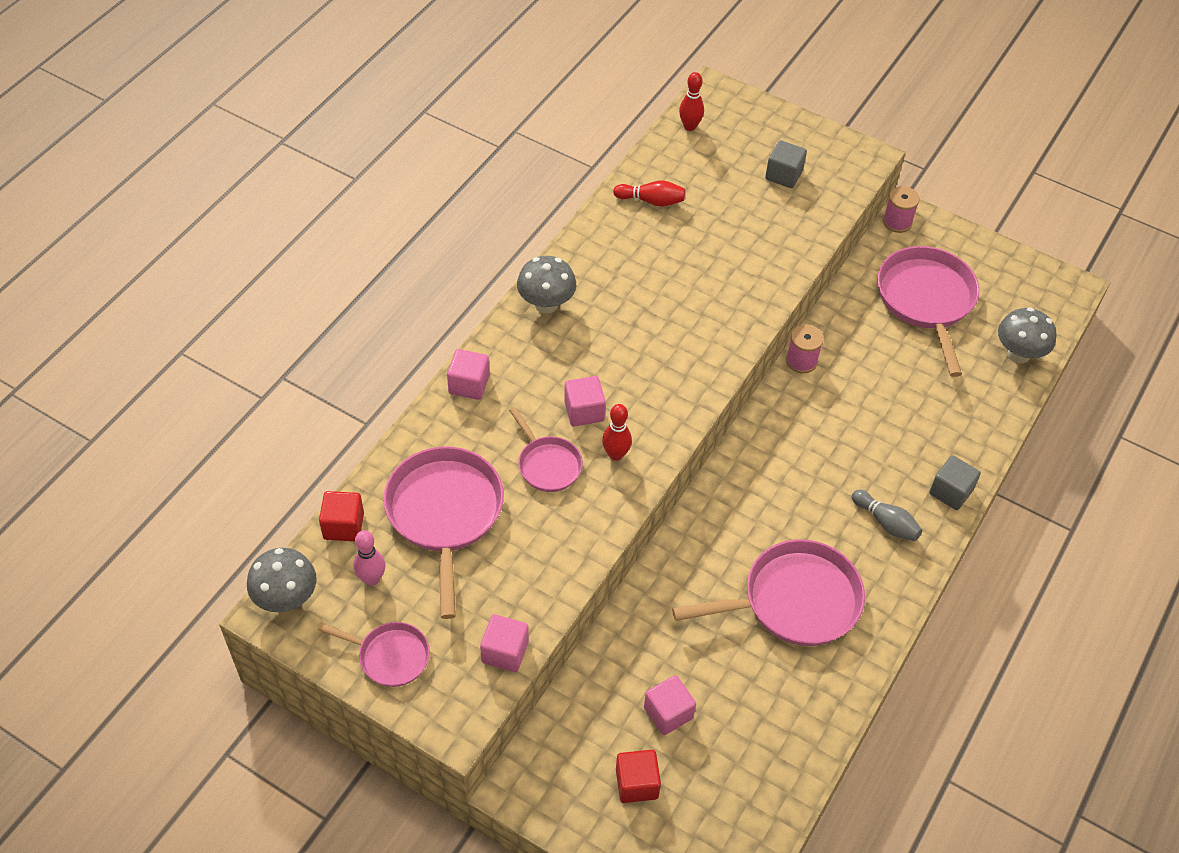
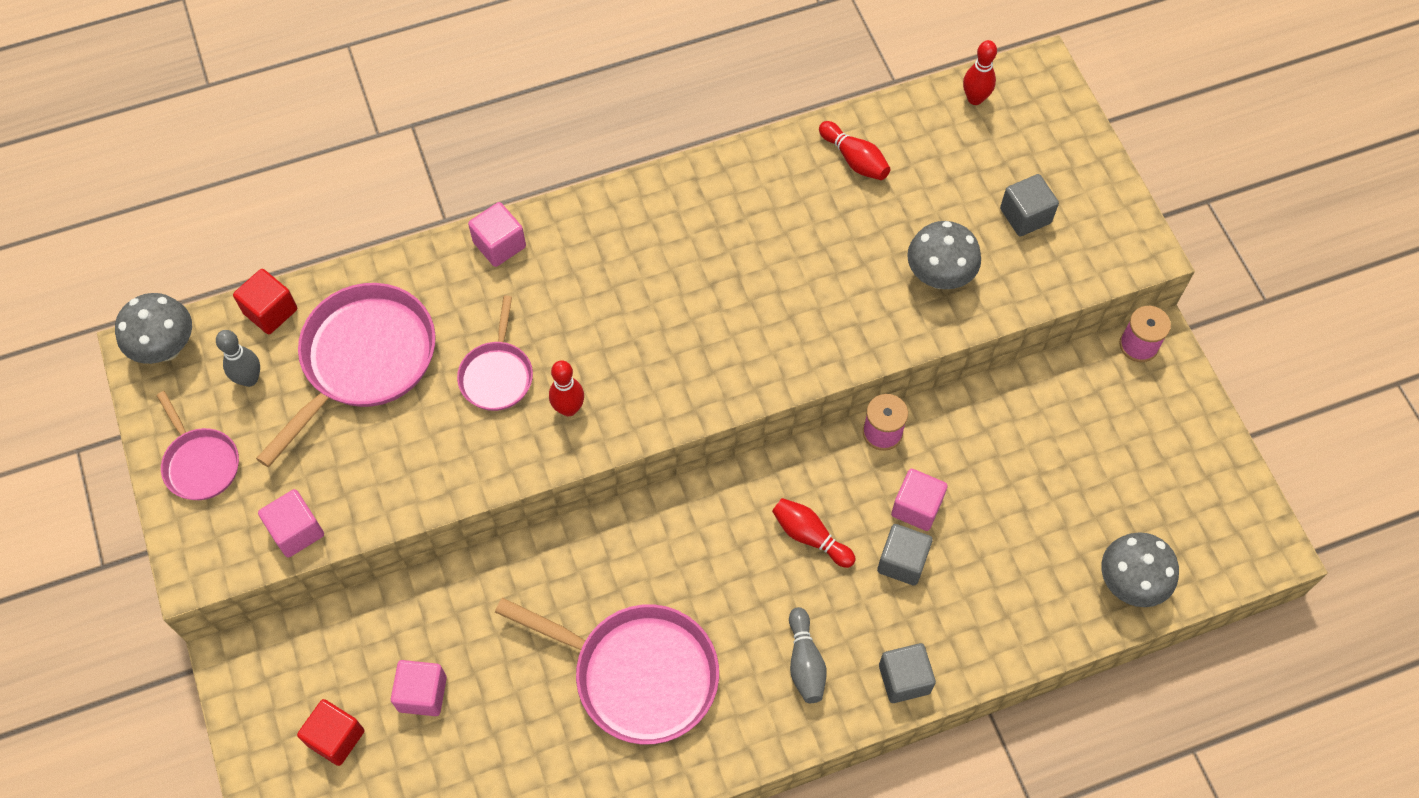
camera: 40 degrees right, 10 degrees up
pink bowling pin [353,530,385,586] -> grey bowling pin [216,330,260,387]
grey mushroom [517,256,576,314] -> grey mushroom moved to [907,221,981,289]
pink cube [564,376,606,426] -> pink cube moved to [891,469,948,531]
pink pan [877,246,979,377] -> none
none -> red bowling pin [772,498,856,568]
none -> grey cube [877,524,933,586]

